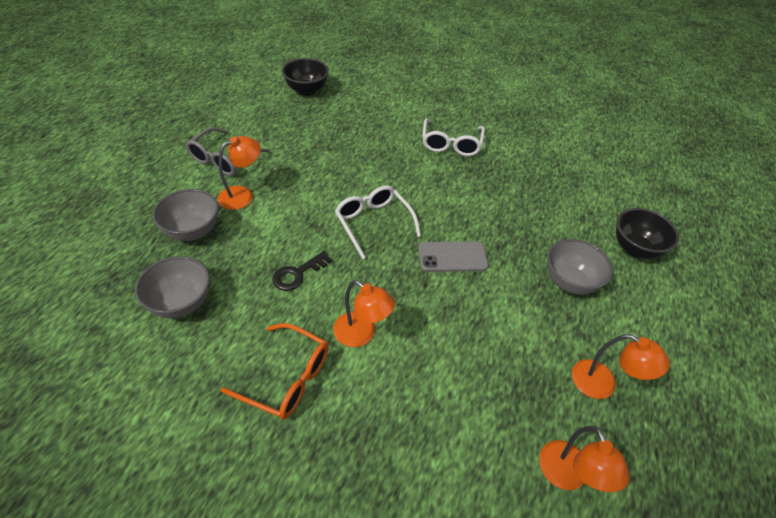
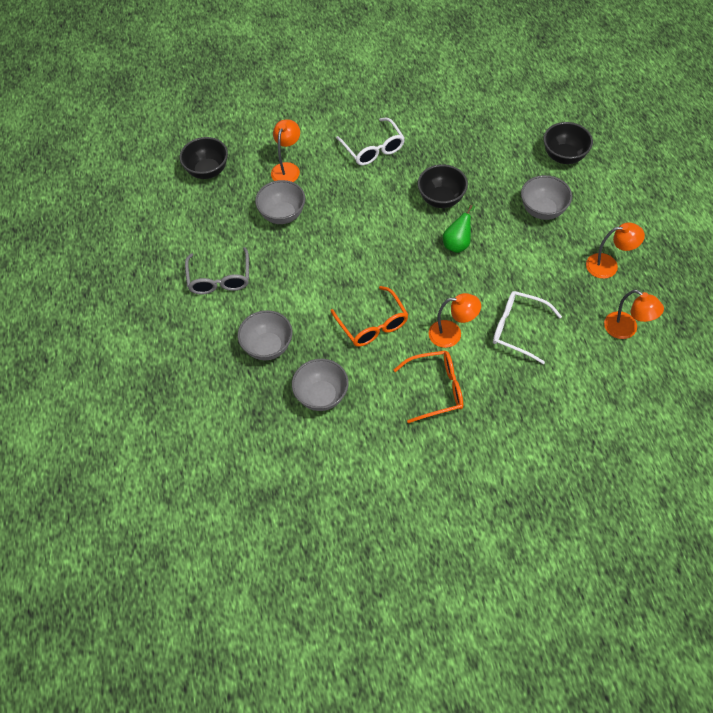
camera: 30 degrees left, 10 degrees up
orange lamp [218,136,261,210] -> orange lamp moved to [271,119,300,182]
black key [272,251,332,291] -> orange glasses [330,286,408,347]
white glasses [335,186,421,259] -> white glasses moved to [493,291,562,364]
grey phone [418,242,488,272] -> green pear [443,205,475,253]
none -> grey bowl [255,180,305,224]
none -> black bowl [418,164,468,208]

